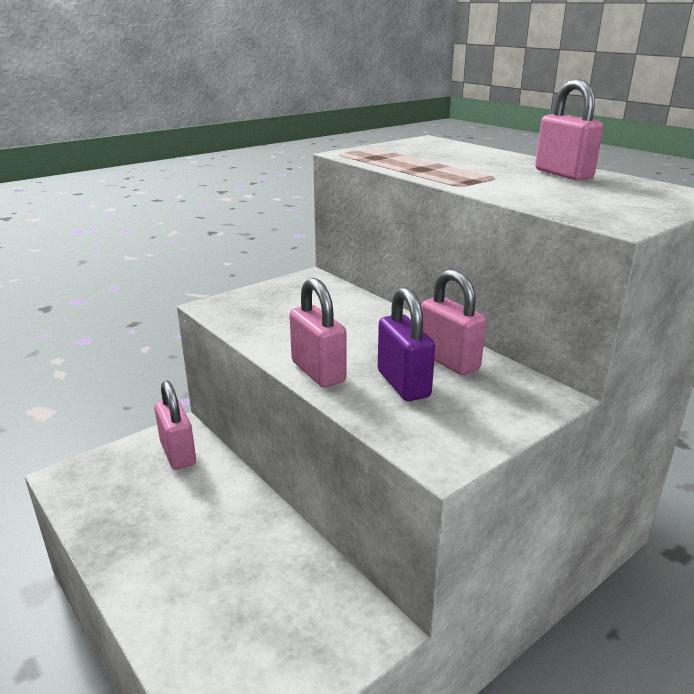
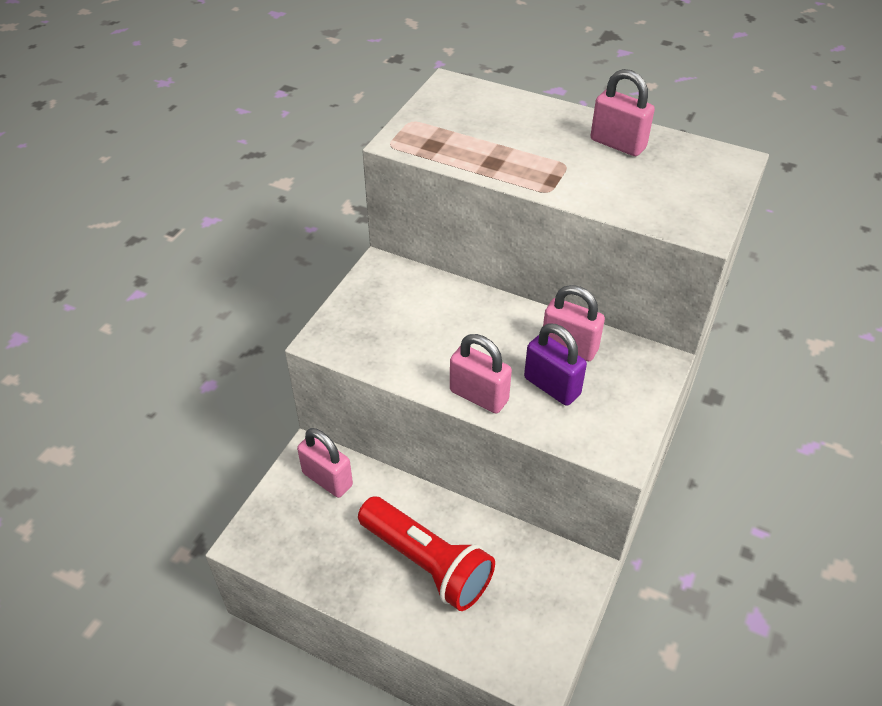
camera: 25 degrees left, 20 degrees up
none -> red flashlight [358,497,495,611]

